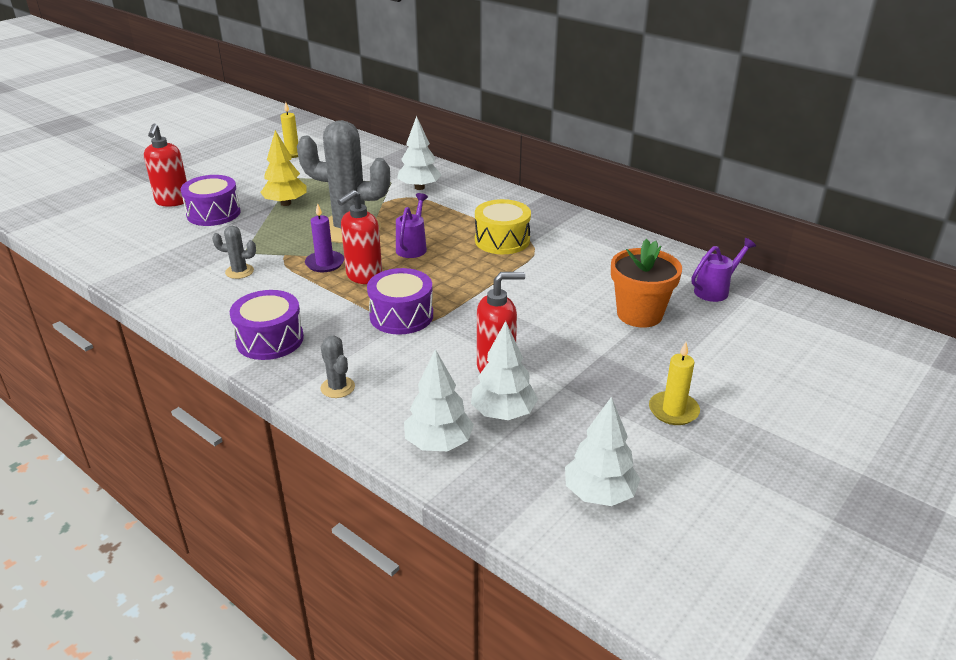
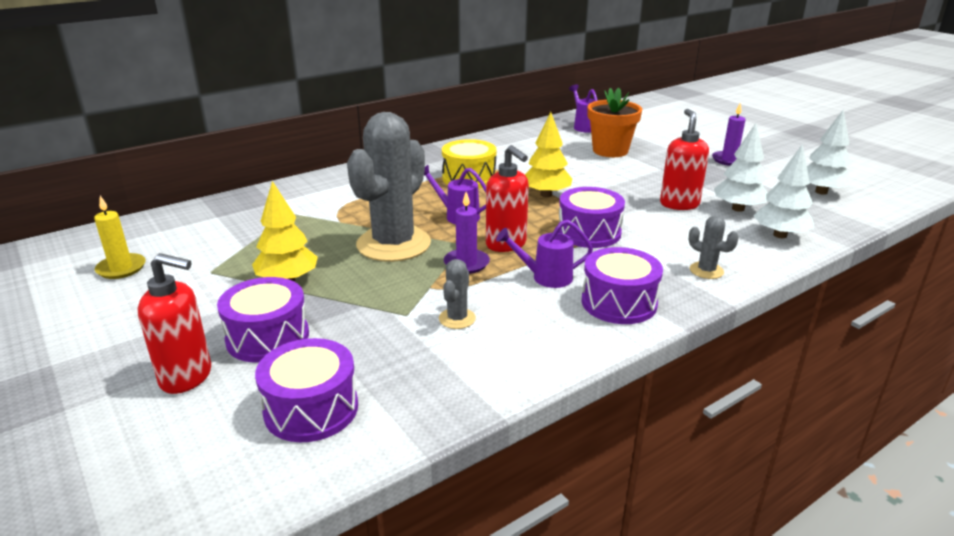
camera: 75 degrees left, 5 degrees down
grey cactus [321,336,355,398] -> grey cactus turned 60 degrees clockwise [689,216,739,279]
white tree [397,116,442,190] -> none
yellow candle [649,342,700,425] -> purple candle [712,103,746,166]
none -> purple drum [255,338,358,442]
none -> purple watering can [496,220,593,288]
none -> yellow tree [525,112,572,197]

